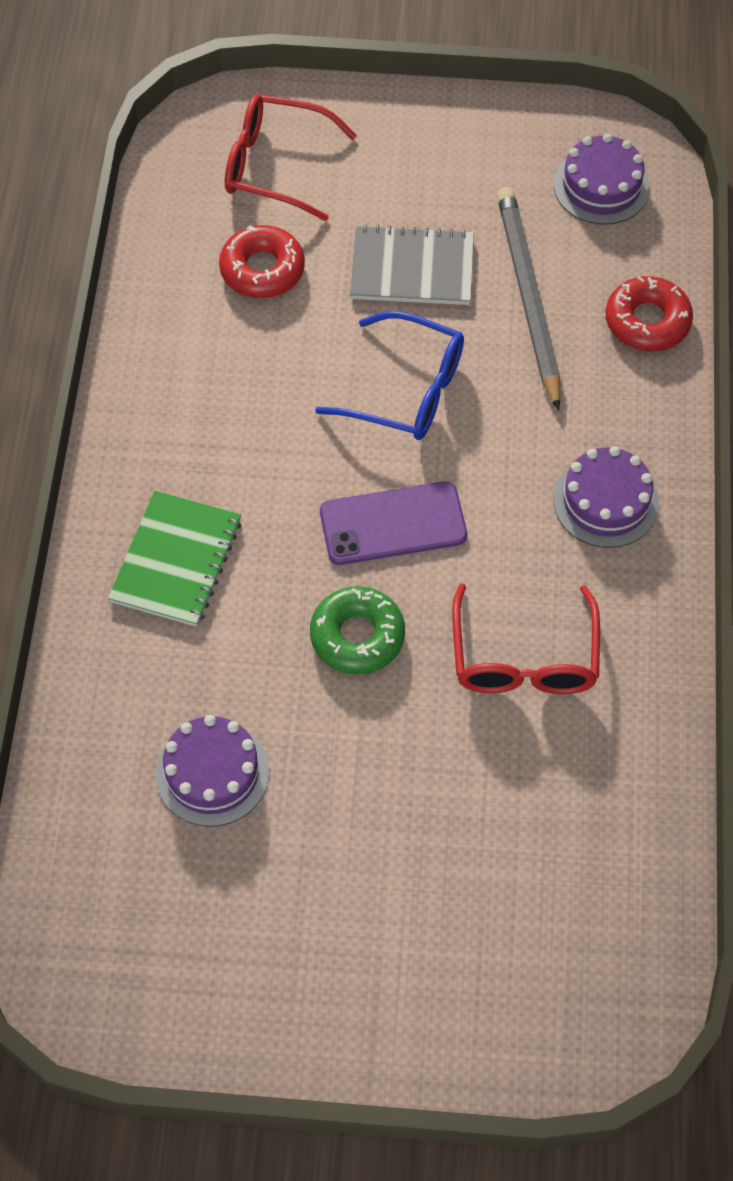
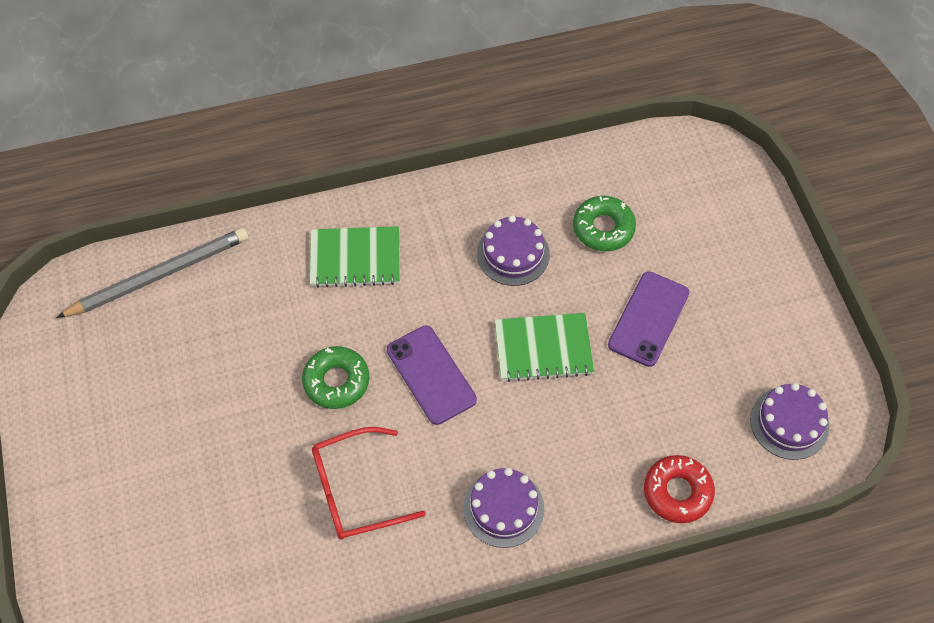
camera: 70 degrees right, 0 degrees up
purple cake [156,715,269,827] -> purple cake moved to [477,215,550,286]
red donut [219,225,305,298] -> green donut [573,196,636,251]
red glasses [225,94,357,221] -> none
blue glasses [315,311,464,440] -> green notebook [495,313,594,382]
grey notebook [350,224,474,305] -> purple phone [608,271,689,367]
grey pencil [497,187,560,411] -> grey pencil moved to [56,228,249,318]

